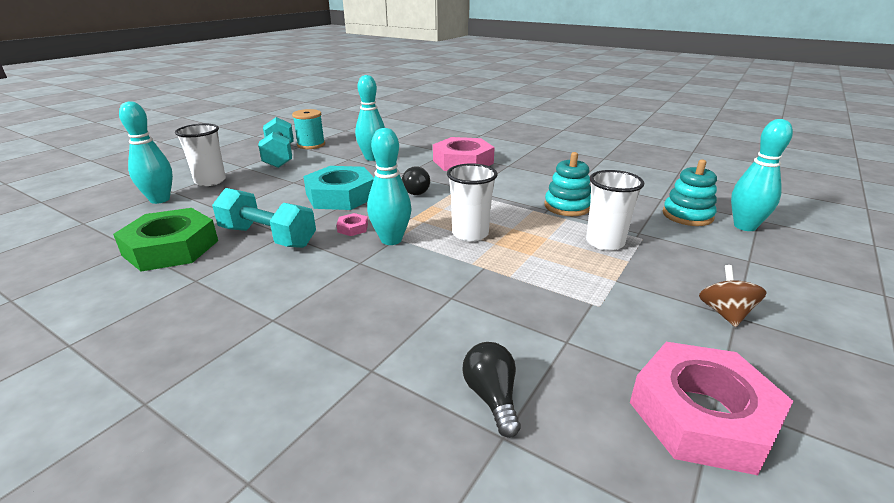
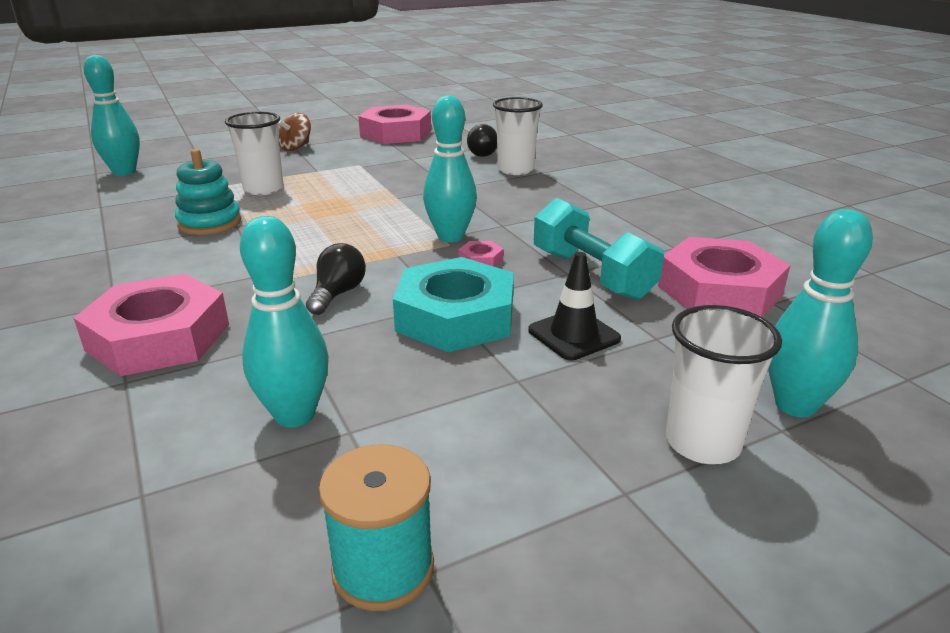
camera: 150 degrees left, 0 degrees up
green nut [113,208,218,271] -> pink nut [658,237,790,317]
turquoise dumbbell [258,117,294,168] -> none
white cup [447,163,498,242] -> white cup moved to [493,97,543,175]
turquoise stacking toy [663,159,717,226] -> none
none -> black traffic cone [528,252,621,360]

